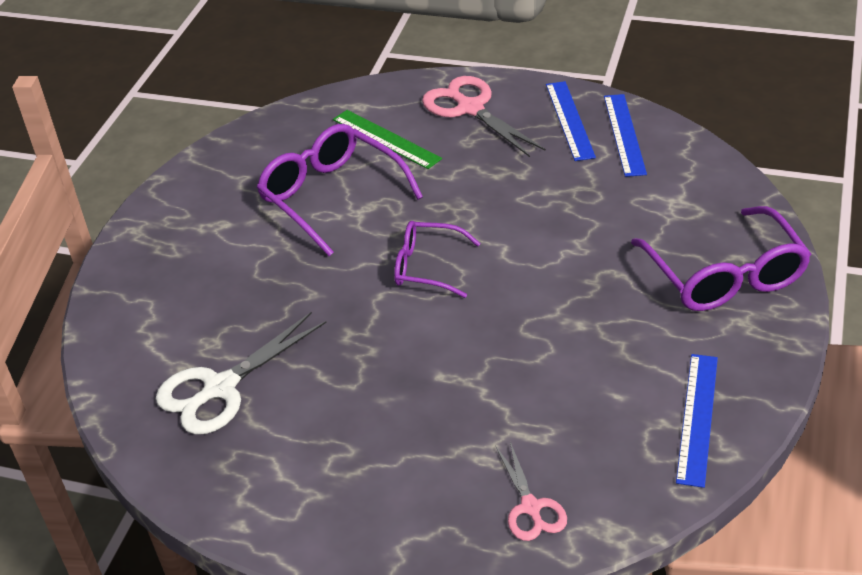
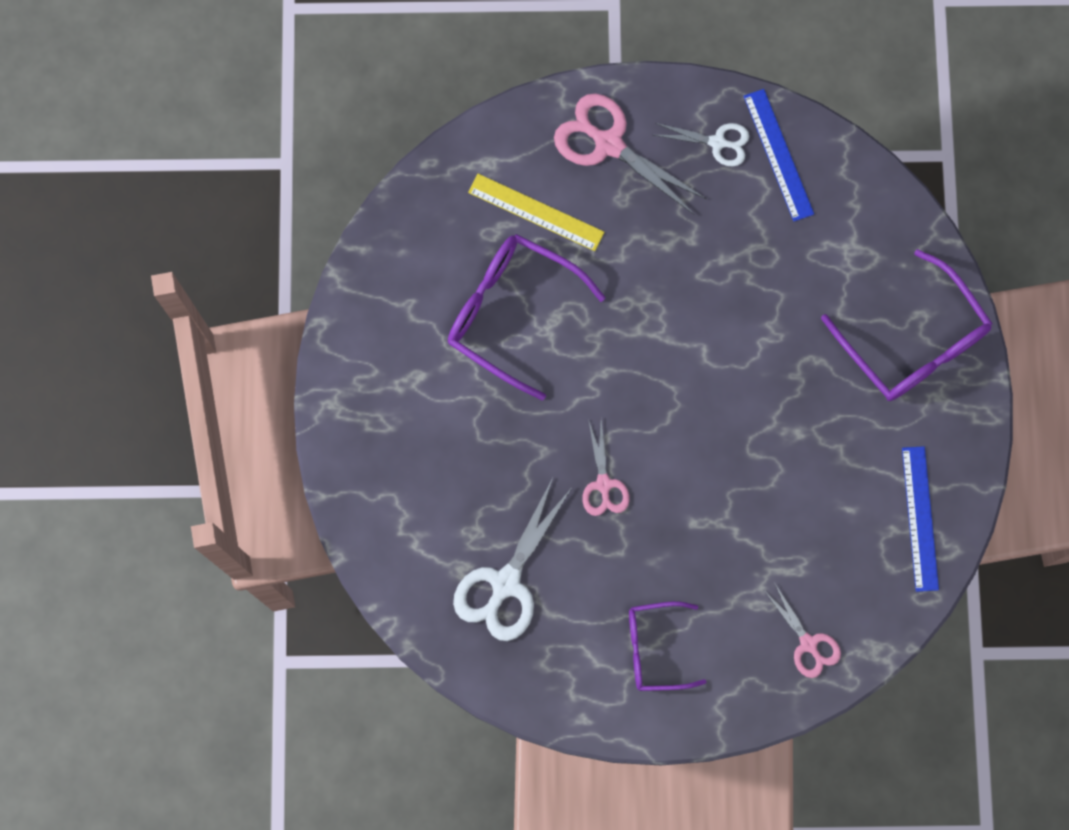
camera: 20 degrees left, 35 degrees up
green ruler [333,110,442,169] -> yellow ruler [468,174,604,251]
purple glasses [394,221,481,298] -> purple glasses moved to [629,601,706,691]
blue ruler [546,81,596,161] -> white scissors [654,123,749,167]
none -> pink scissors [582,419,630,516]

